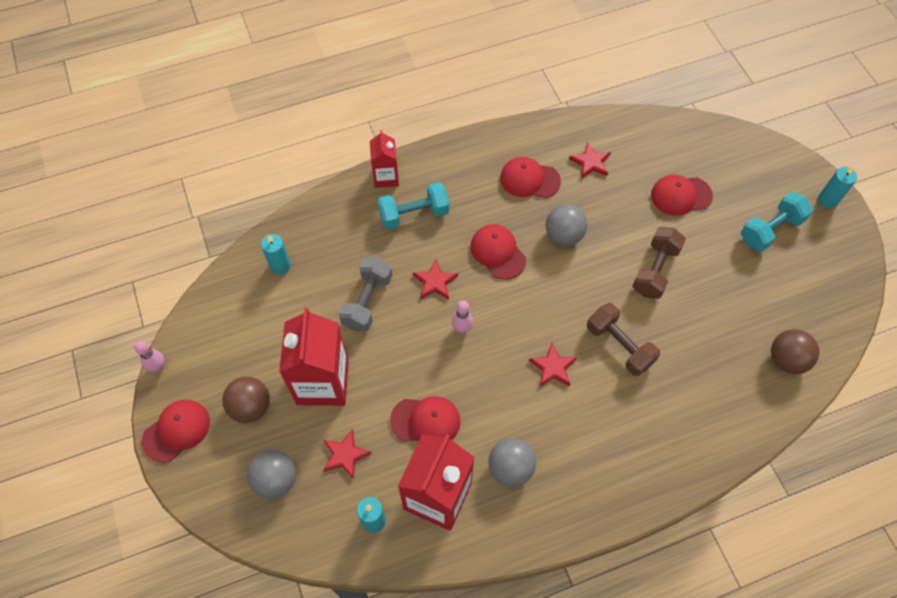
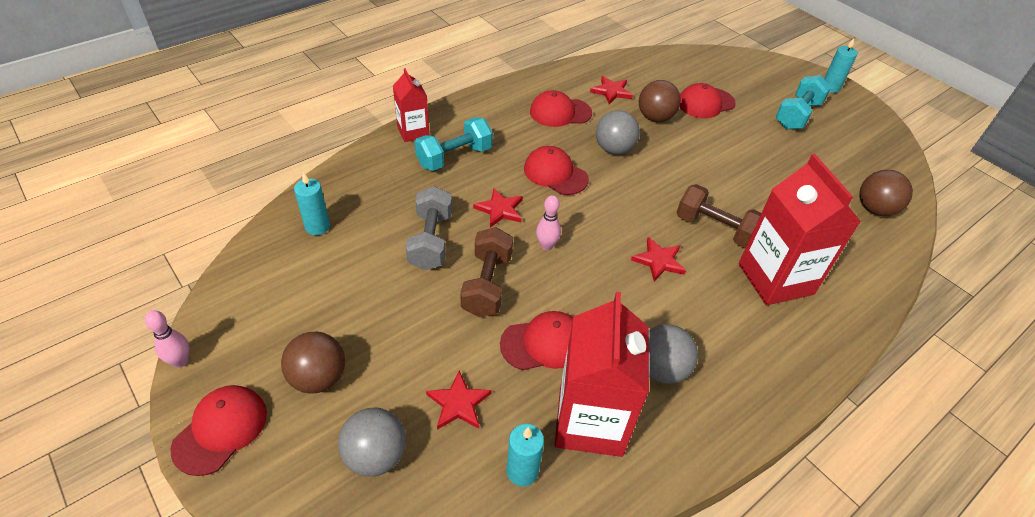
camera: 20 degrees left, 15 degrees down
red carton [279,308,349,406] -> red carton moved to [738,154,861,305]
brown dumbbell [633,227,686,299] -> brown dumbbell moved to [460,227,513,317]
none -> brown ball [639,80,681,122]

